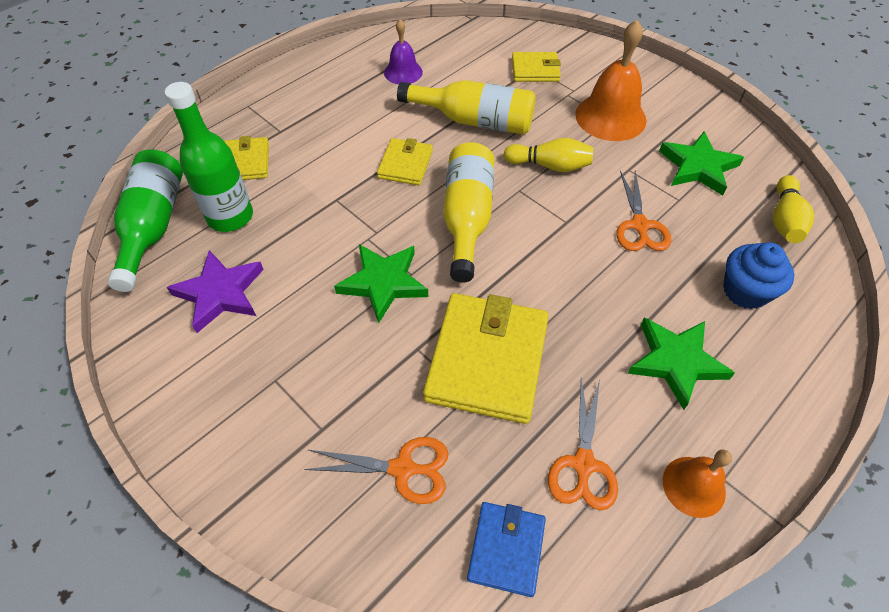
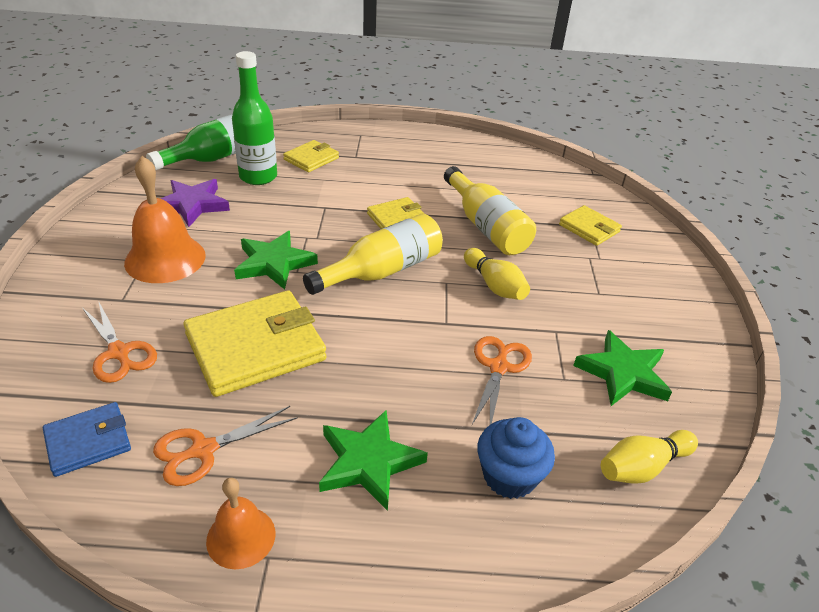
camera: 45 degrees right, 15 degrees down
purple bell [384,19,423,84] -> none
orange bell [575,20,647,141] -> orange bell moved to [124,156,206,283]
orange scissors [617,171,671,251] -> orange scissors turned 150 degrees clockwise [472,336,532,424]

